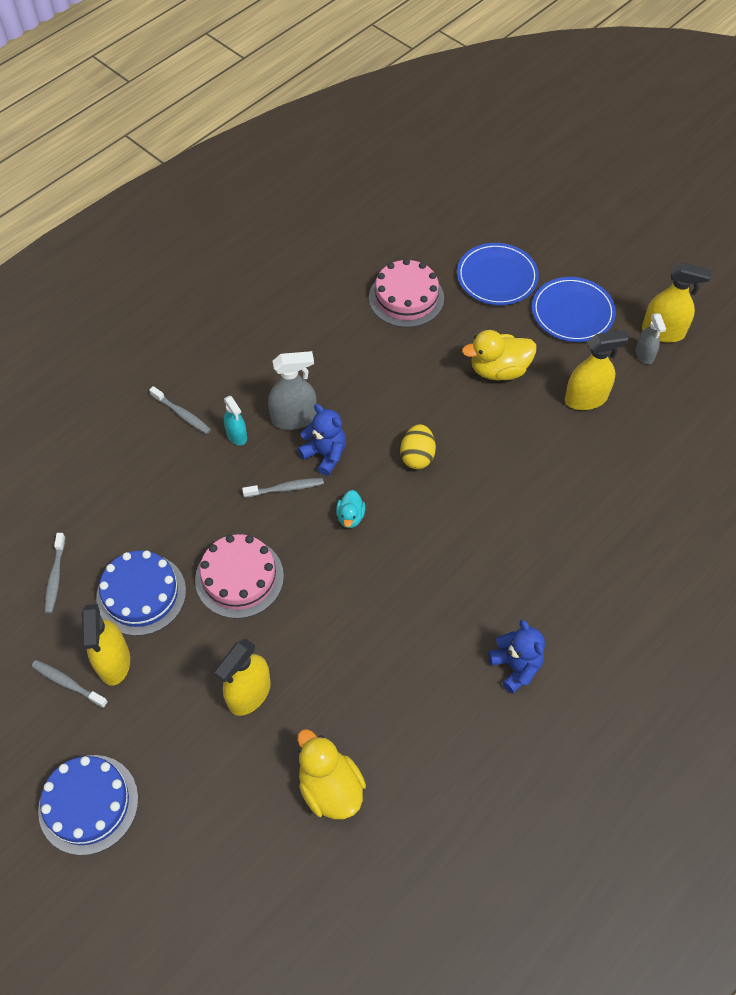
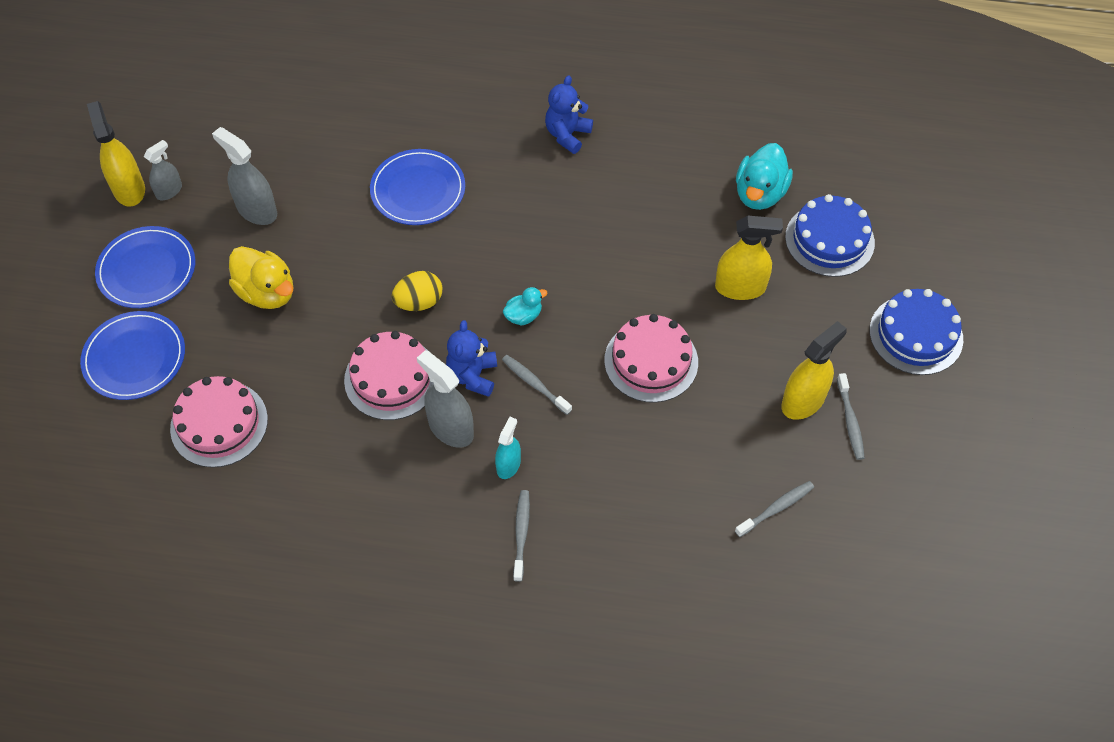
camera: 125 degrees left, 0 degrees up
blue cake [96,551,186,636] -> blue cake moved to [785,194,875,277]
yellow duck [297,729,366,819] -> turquoise duck [736,143,793,210]
yellow spray bottle [565,330,629,410] -> grey spray bottle [212,127,277,225]
none -> pink cake [344,331,434,420]
none -> blue plate [370,149,465,225]

